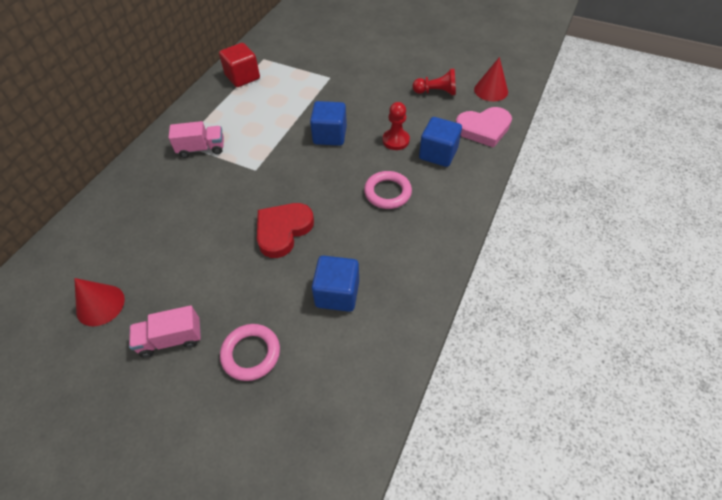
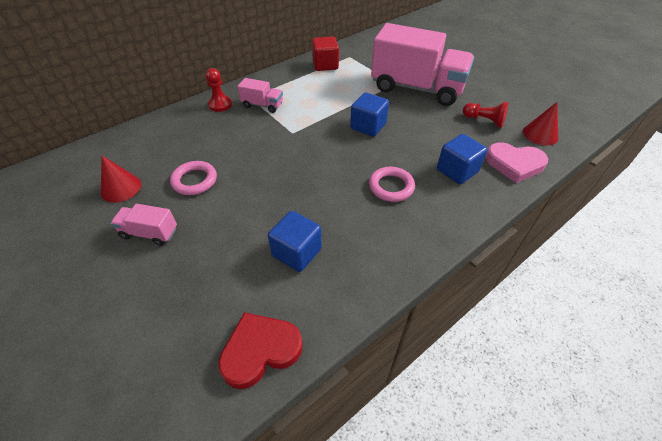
camera: 25 degrees right, 5 degrees down
pink ring [220,324,280,381] -> pink ring moved to [170,161,217,195]
red heart [257,203,314,258] -> red heart moved to [218,312,303,389]
red pawn [383,102,410,150] -> red pawn moved to [206,68,232,112]
none -> pink truck [371,23,474,106]

